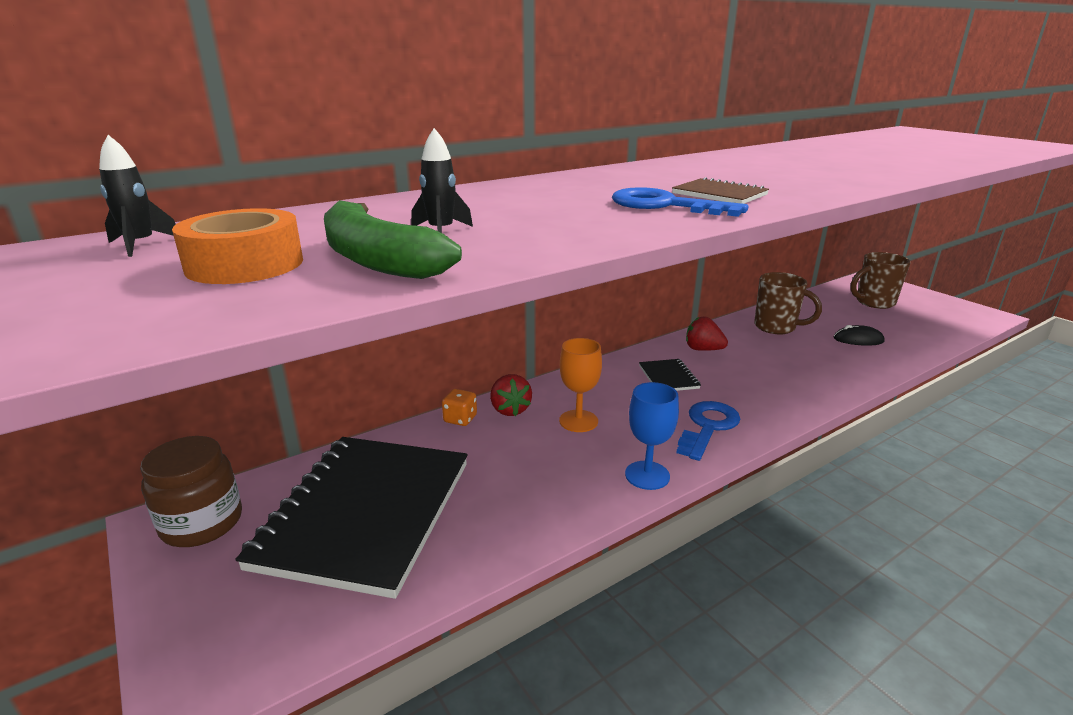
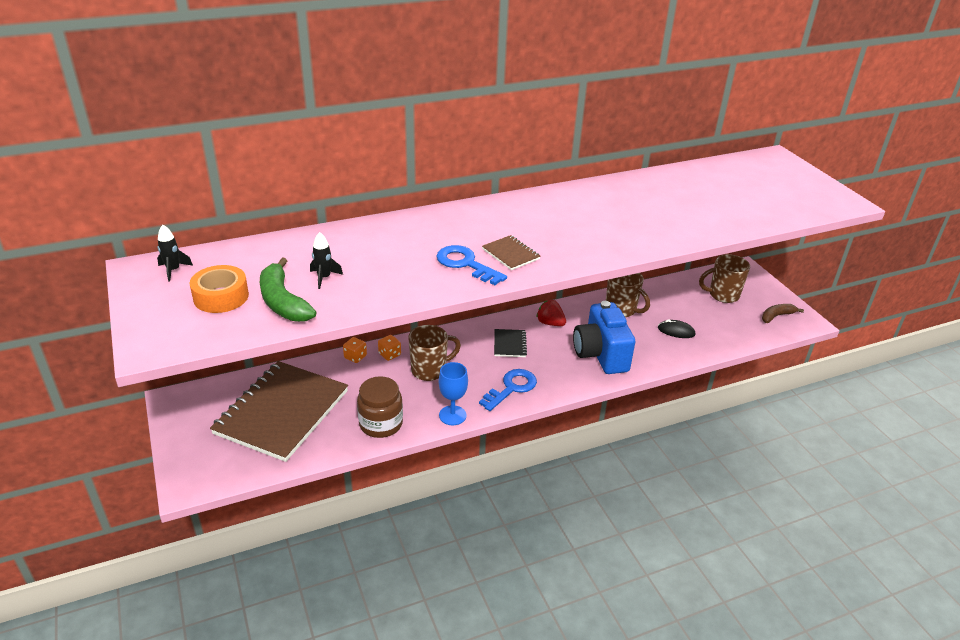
camera: 10 degrees right, 10 degrees up
brown jar [140,436,242,547] -> brown jar moved to [357,376,403,438]
black notebook [235,437,468,599] -> brown notebook [210,361,348,462]
red strawberry [490,374,532,416] -> orange dice [378,335,401,361]
orange goblet [559,338,602,432] -> brown mug [408,325,461,381]
none -> blue camera [573,301,635,374]
none -> brown banana [762,304,804,323]

